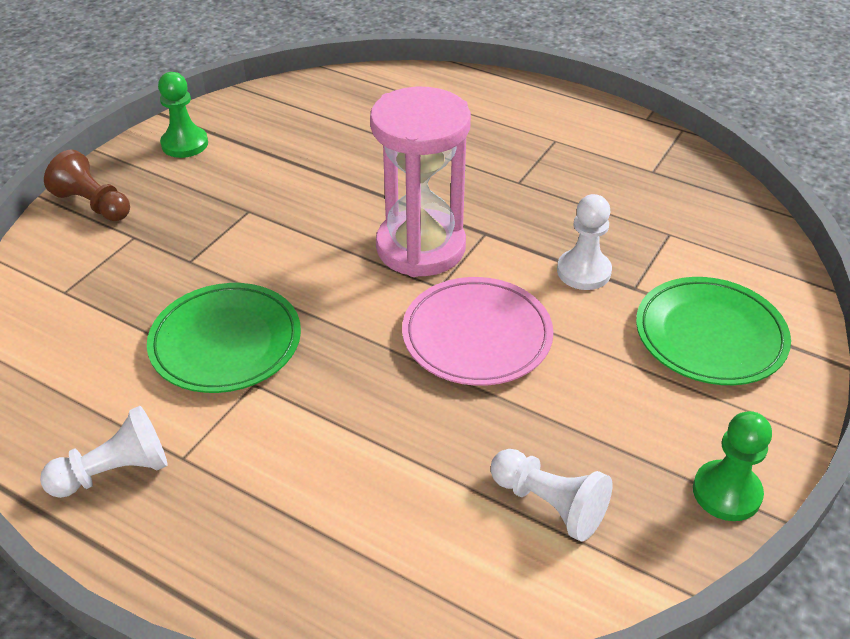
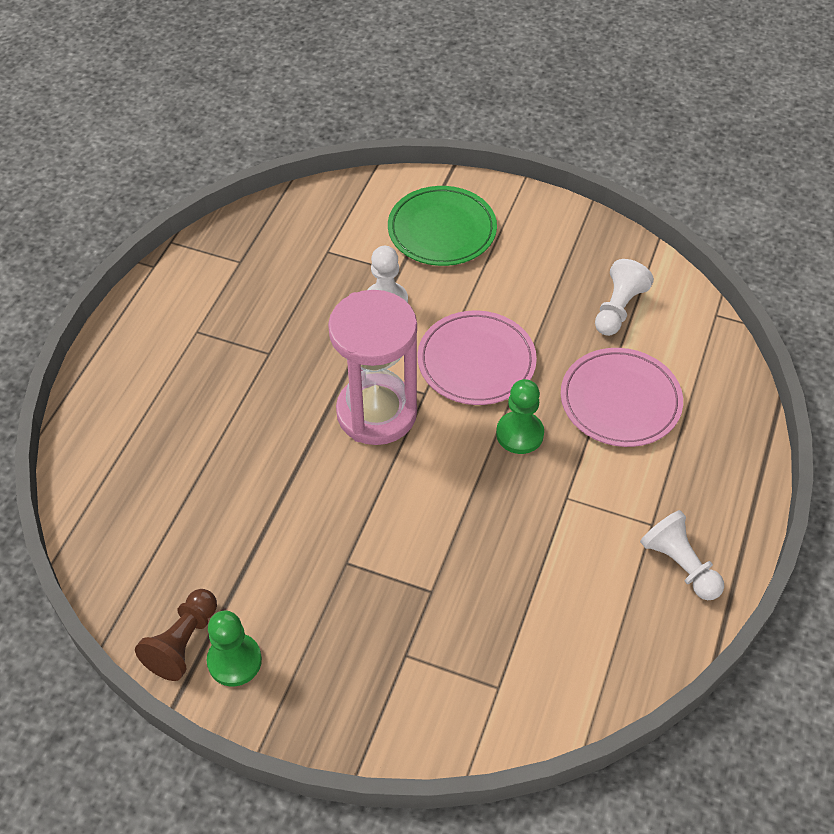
camera: 100 degrees left, 10 degrees up
brown pawn [44,149,130,221] -> brown pawn moved to [135,589,217,681]
green plate [147,283,301,393] -> none
green pawn [693,411,772,521] -> green pawn moved to [496,379,544,454]
none -> pink plate [561,348,683,447]

